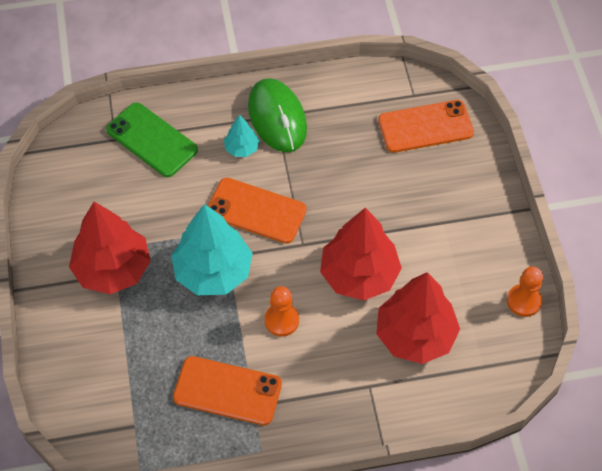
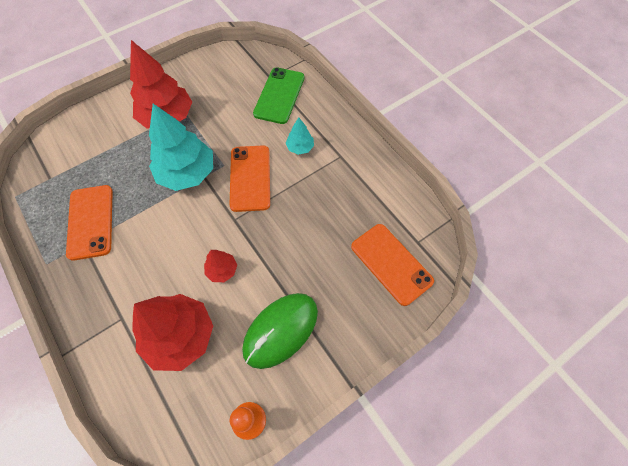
camera: 65 degrees right, 5 degrees up
green mouse [248,78,307,152] -> green mouse moved to [242,293,318,369]
orange pawn [264,286,299,337] -> none
red tree [320,208,402,301] -> red tree [204,250,237,282], size x0.47

